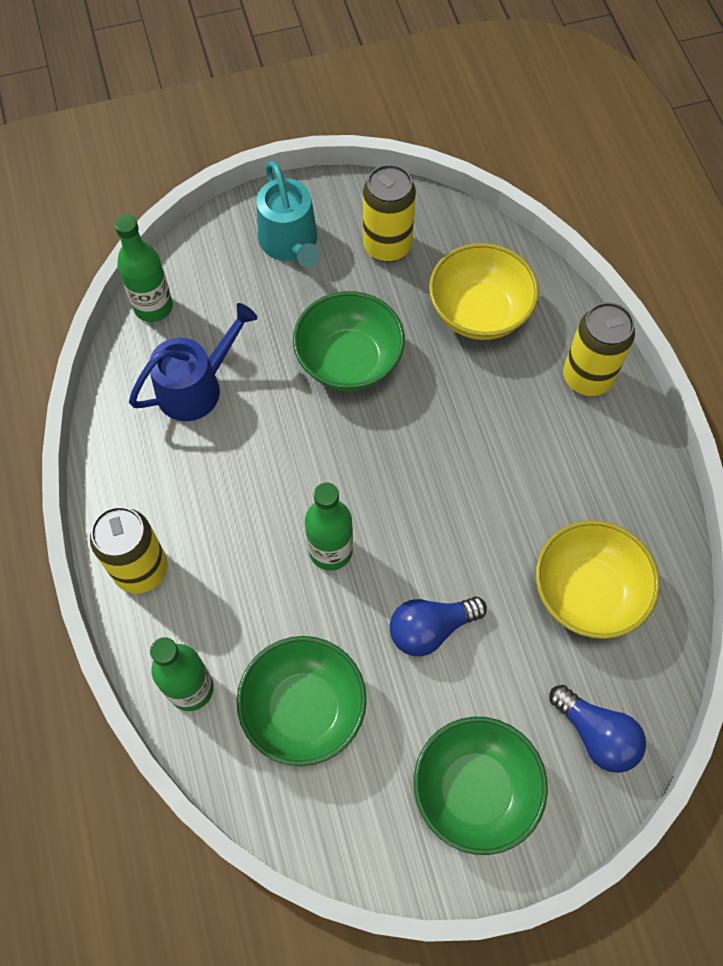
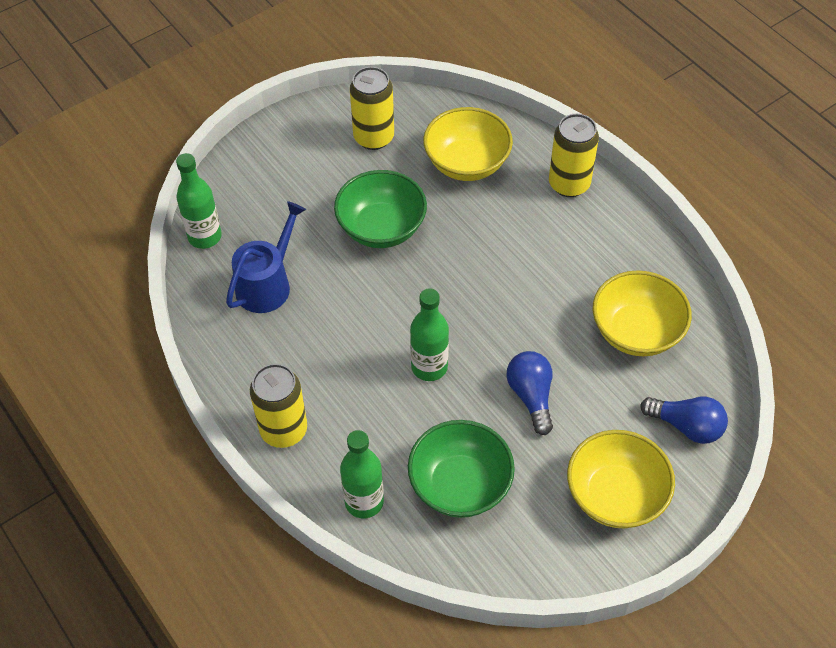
camera: 20 degrees left, 10 degrees down
turquoise watering can [256,161,320,268] -> none
blue light bulb [390,597,487,656] -> blue light bulb turned 120 degrees clockwise [506,351,553,435]
green bowl [414,717,548,855] -> yellow bowl [567,430,675,528]

